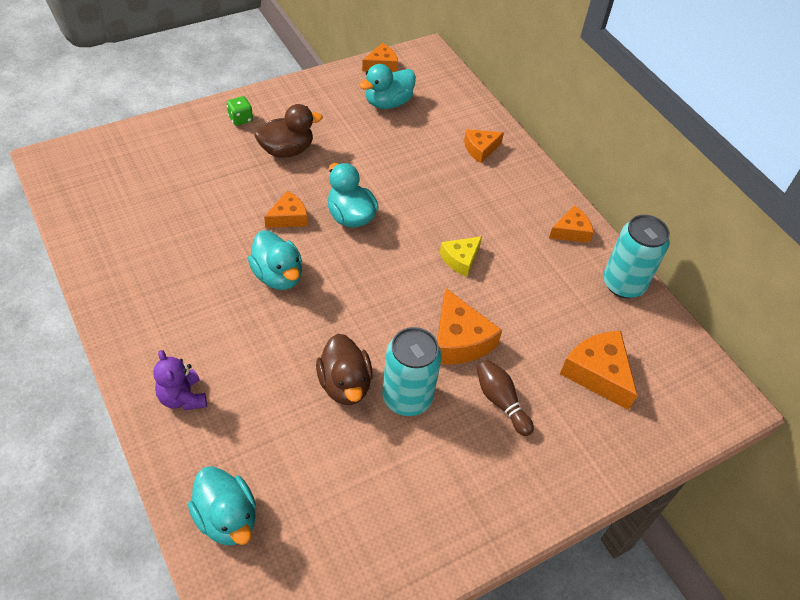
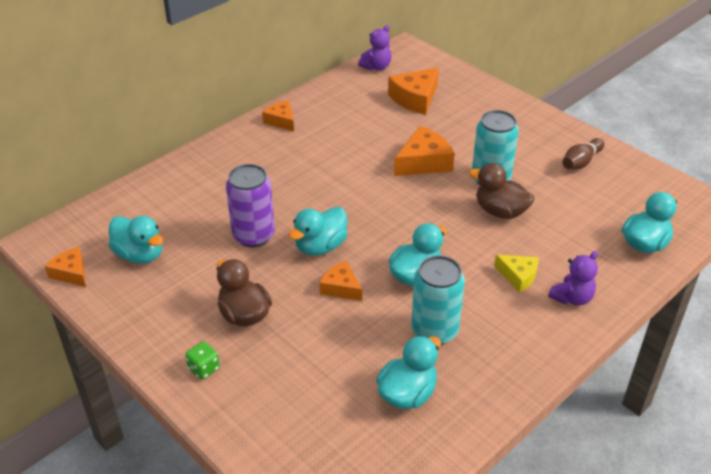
camera: 100 degrees left, 10 degrees down
brown duck [316,334,373,405] -> brown duck turned 120 degrees counterclockwise [469,163,534,219]
yellow cheese [440,236,482,277] -> yellow cheese moved to [494,255,539,293]
orange cheese [464,129,504,163] -> none
brown bowling pin [477,360,534,436] -> brown bowling pin moved to [563,138,604,169]
turquoise can [603,215,670,298] -> turquoise can moved to [411,256,465,345]
none -> purple can [226,164,275,247]
none -> purple teddy bear [358,25,391,70]
none -> turquoise duck [376,336,441,409]

